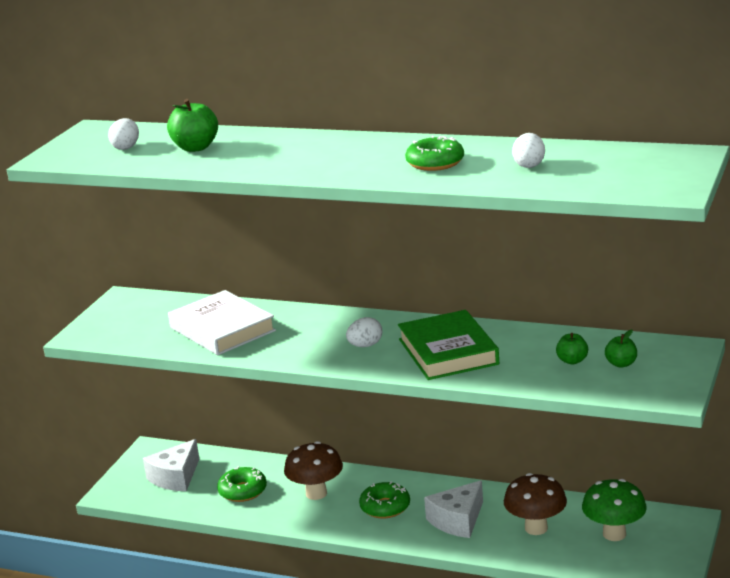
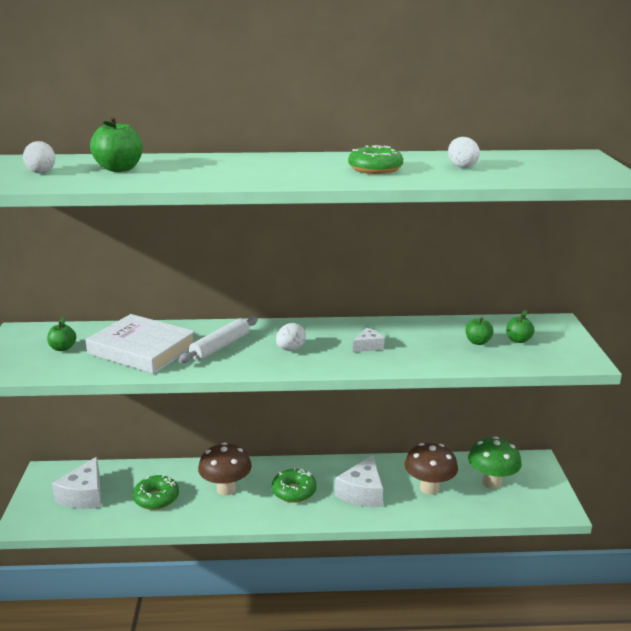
camera: 25 degrees left, 0 degrees up
green book [398,310,499,380] -> white cheese [353,328,385,352]
none -> green apple [47,317,76,351]
none -> white rolling pin [178,317,258,363]

